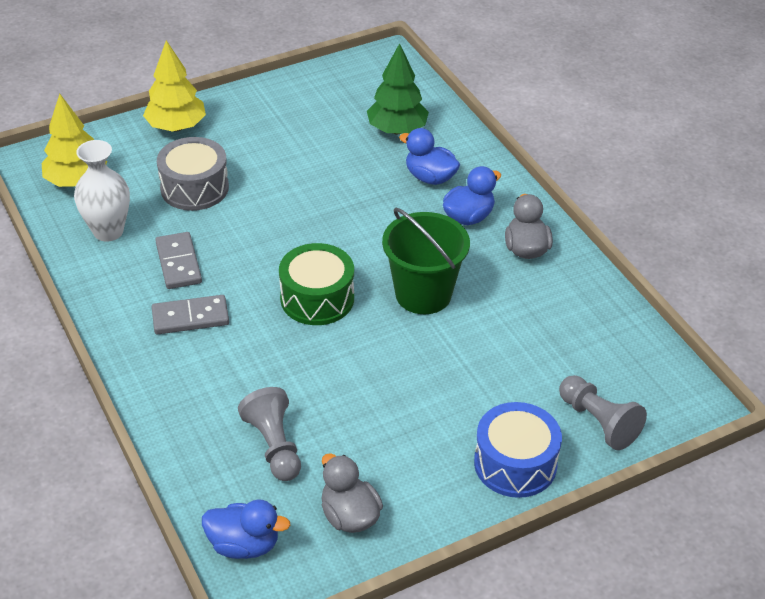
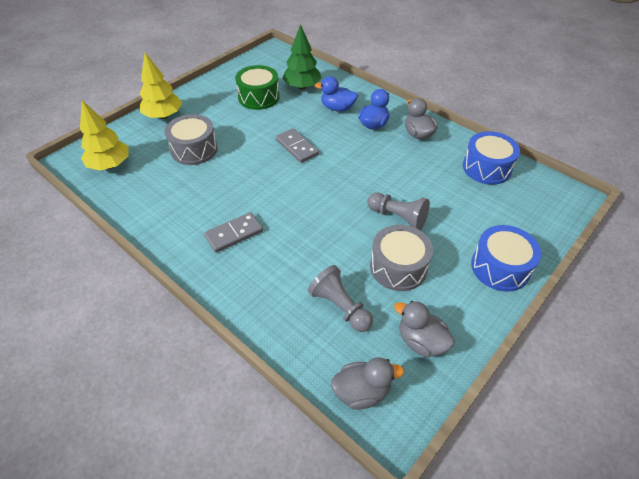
camera: 20 degrees left, 5 degrees up
white vase [74,140,130,242] -> none
grey domino [155,232,202,289] -> grey domino moved to [276,128,319,163]
blue duck [202,500,290,559] -> grey duck [331,358,404,410]
green drum [279,243,354,325] -> green drum moved to [235,65,280,110]
green bucket [382,208,470,314] -> none
grey pawn [559,375,647,450] -> grey pawn moved to [367,193,430,230]
none -> grey drum [370,225,433,291]
none -> blue drum [463,131,520,185]

